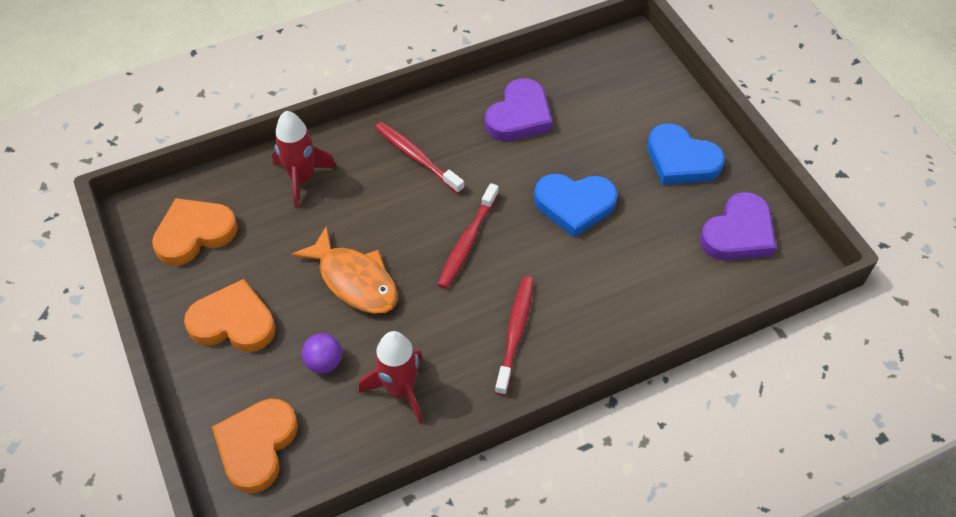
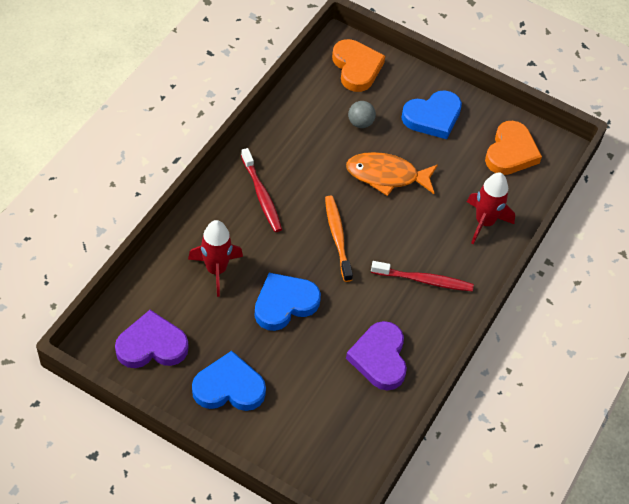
camera: 140 degrees right, 0 degrees up
orange heart [184,279,276,352] -> blue heart [401,90,462,139]
purple ball [302,333,342,373] -> grey ball [348,101,376,128]
red rocket [359,331,423,424] -> red rocket moved to [188,220,243,297]
red toothbrush [437,183,499,289] -> orange toothbrush [325,195,353,282]
purple heart [700,192,776,260] -> purple heart turned 75 degrees clockwise [115,310,189,368]

